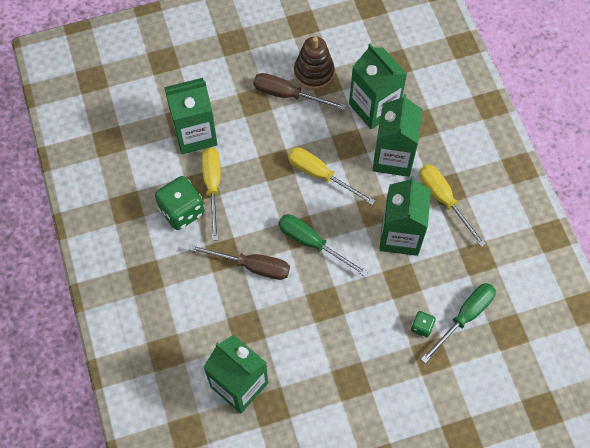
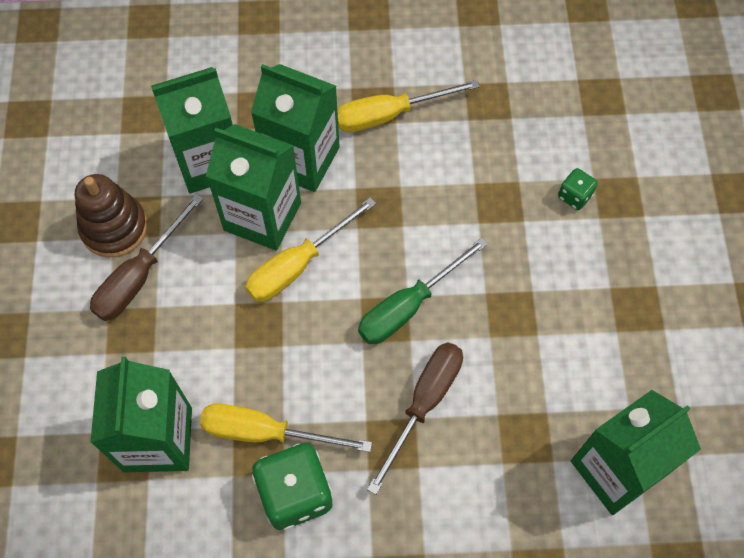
camera: 75 degrees left, 0 degrees up
green carton [379,176,431,256] -> green carton moved to [206,124,301,251]
green screwdriver [421,283,496,363] -> none

